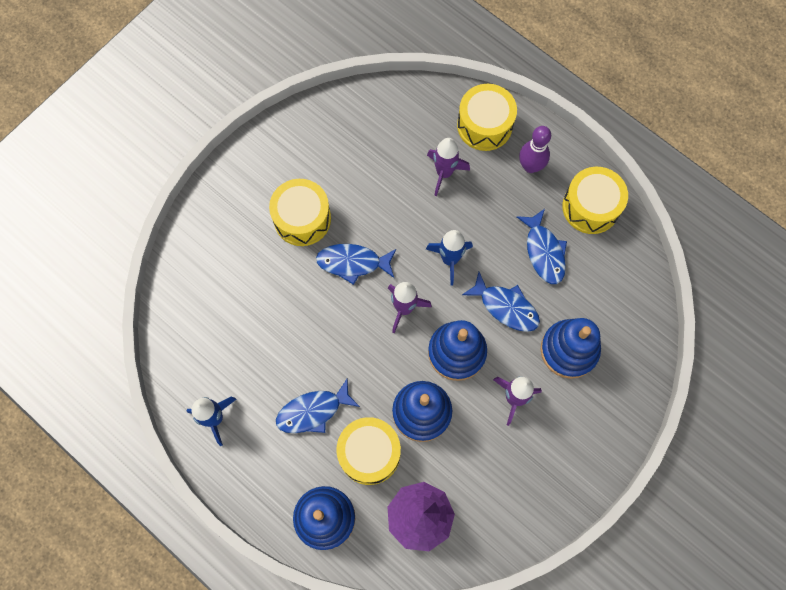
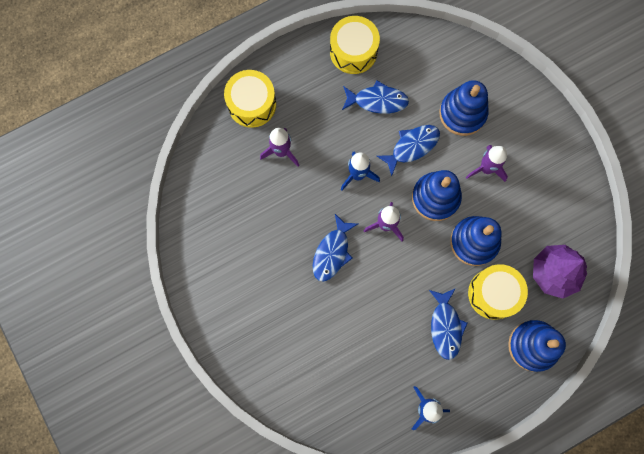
camera: 70 degrees left, 5 degrees up
yellow drum [269,179,331,246] -> none
purple bowling pin [519,126,551,173] -> none

